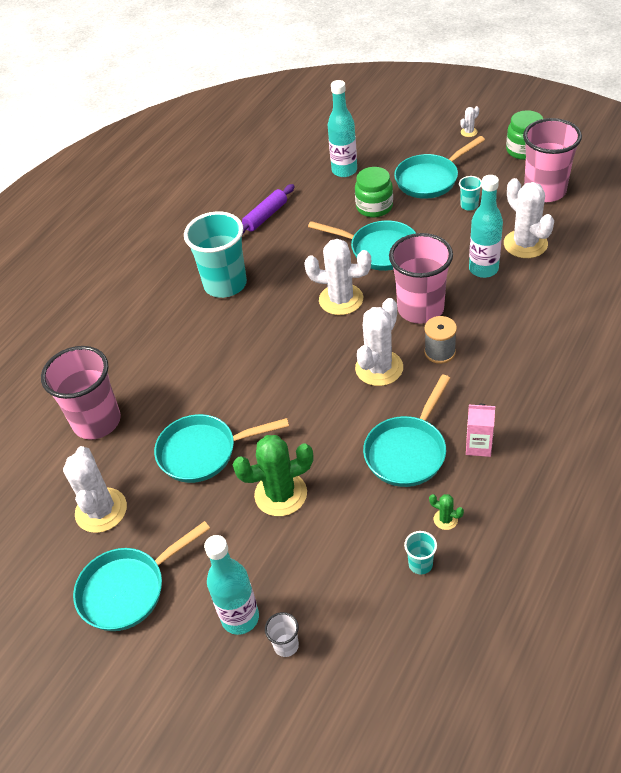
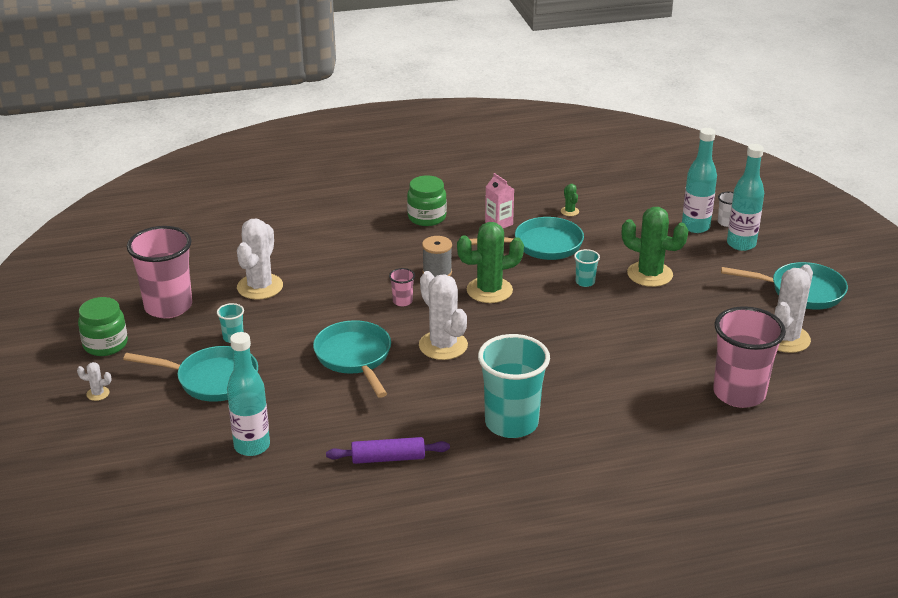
camera: 140 degrees left, 15 degrees down
turquoise pan [154,414,289,483] -> none
green jar [355,167,393,218] -> green jar moved to [407,175,447,226]
white cactus [355,298,403,386] -> green cactus [457,222,524,303]
pink cup [389,233,453,324] -> pink cup [389,268,415,307], size x0.42
turquoise cup [404,531,437,574] -> turquoise cup moved to [574,249,600,287]
turquoise bottle [469,175,503,278] -> turquoise bottle moved to [682,128,717,233]

